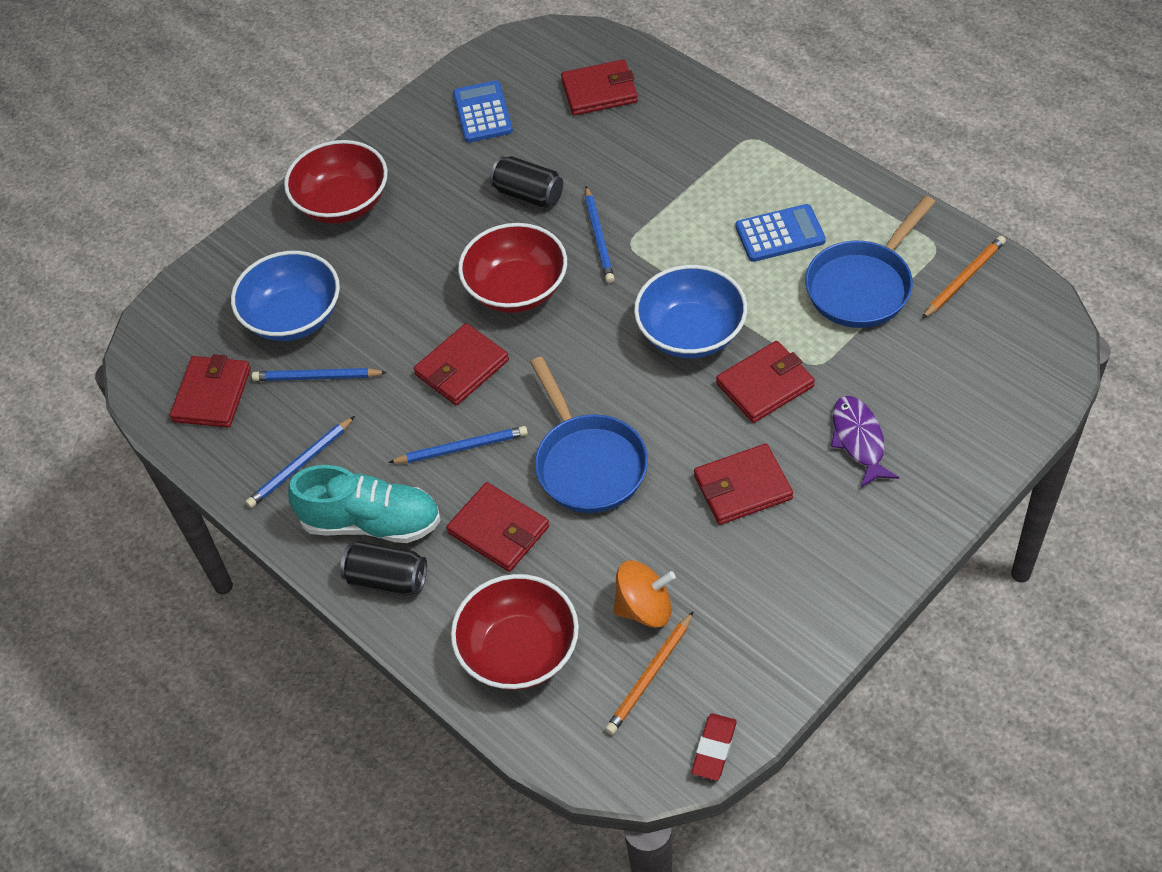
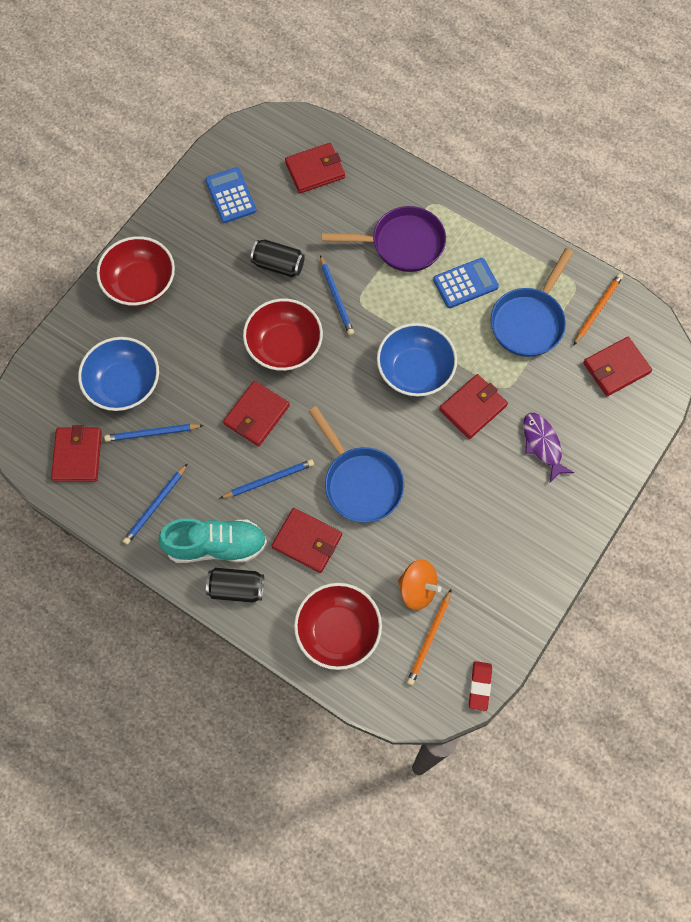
camera: 15 degrees left, 15 degrees up
orange spinning top [613,560,676,628] -> orange spinning top turned 45 degrees clockwise [398,559,441,610]
red wallet [694,444,793,525] -> red wallet moved to [583,337,652,396]
none -> purple pan [322,206,446,272]

